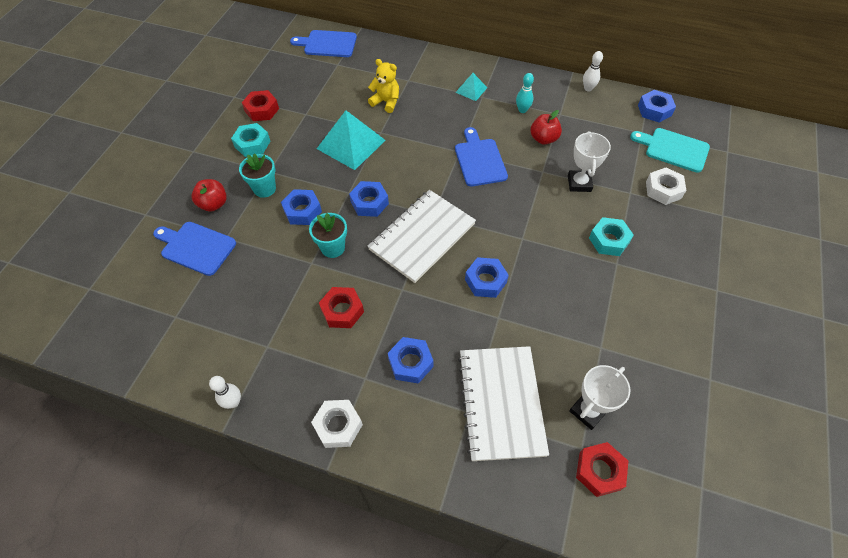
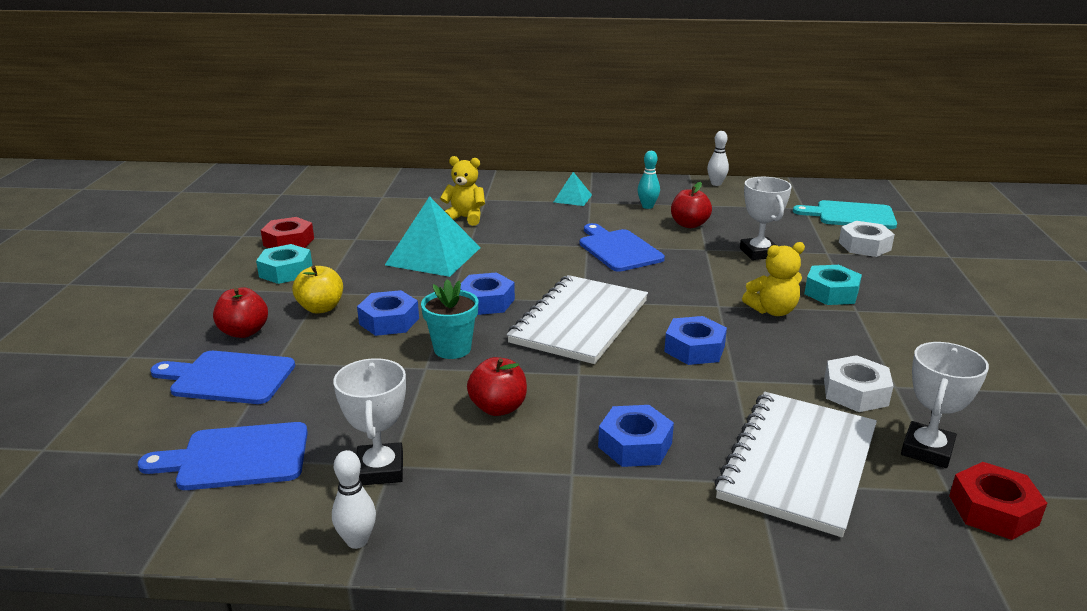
camera: 15 degrees left, 30 degrees down
turquoise flower pot [239,153,276,198] -> yellow apple [292,265,343,314]
blue cutting board [290,30,357,57] -> blue cutting board moved to [138,422,308,490]
white nut [311,400,363,448] -> white nut moved to [824,355,893,412]
red nut [319,287,364,328] -> red apple [467,357,527,416]
white notebook [458,346,549,461] -> white notebook turned 45 degrees clockwise [714,392,877,537]
blue nut [638,90,676,122] -> none
none -> white trophy [333,358,406,485]
none -> yellow teddy bear [742,242,805,316]

